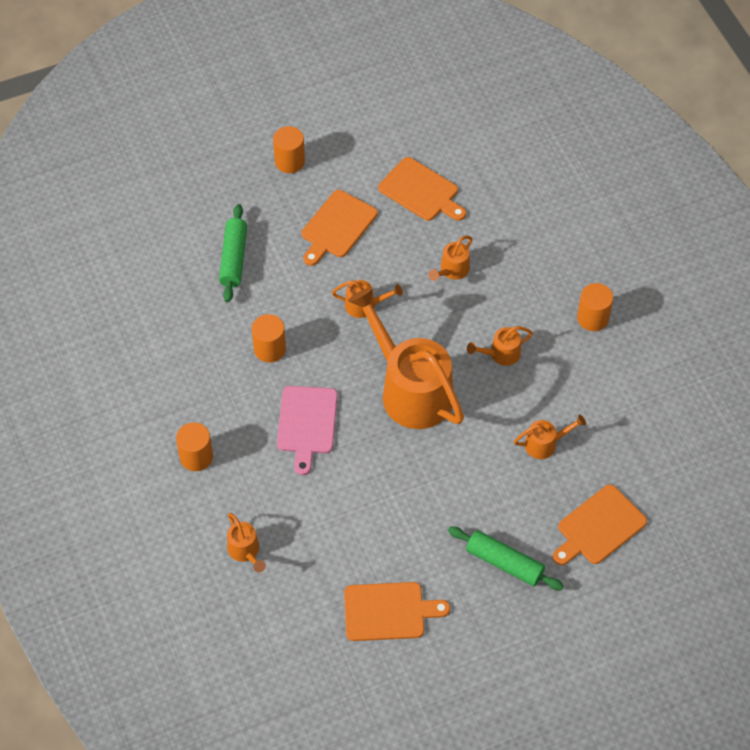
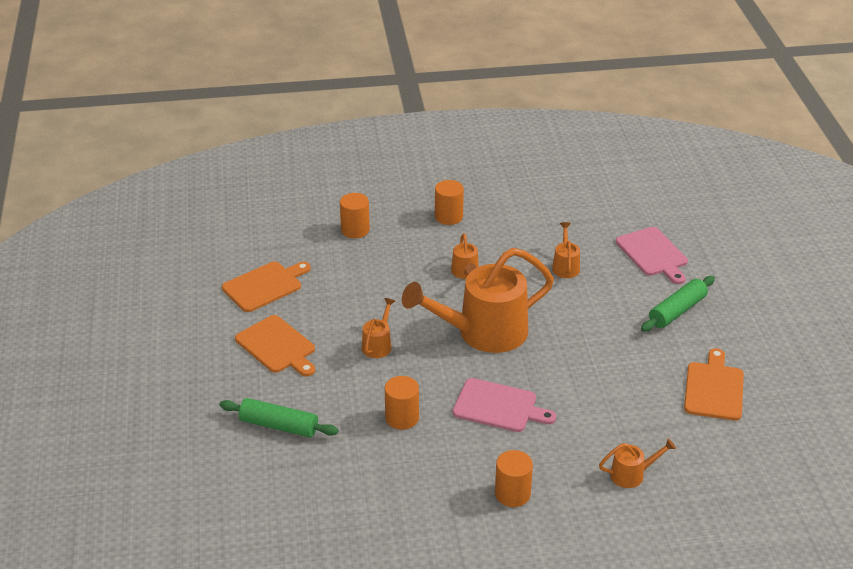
camera: 75 degrees left, 20 degrees down
orange cylinder [273,126,305,173] -> orange cylinder moved to [340,193,370,238]
orange watering can [429,236,472,281] -> none
orange cutting board [553,484,647,565] -> pink cutting board [616,227,688,284]

